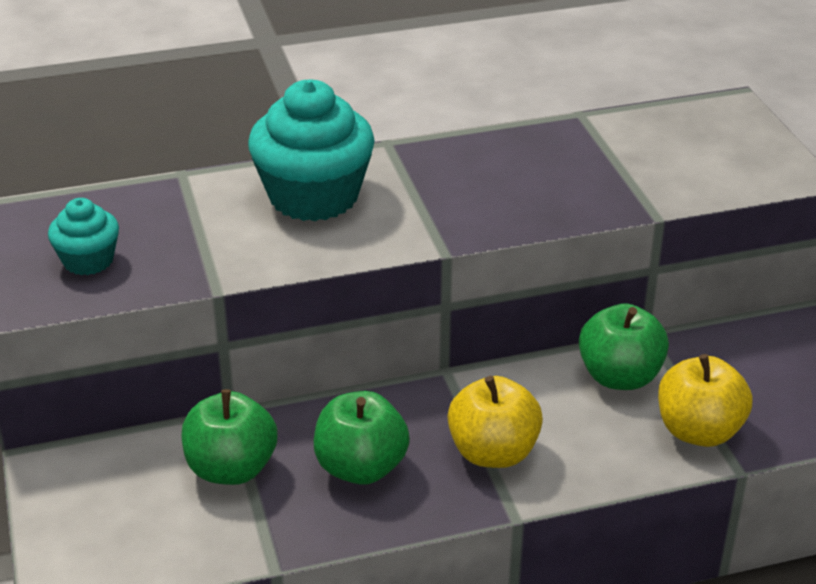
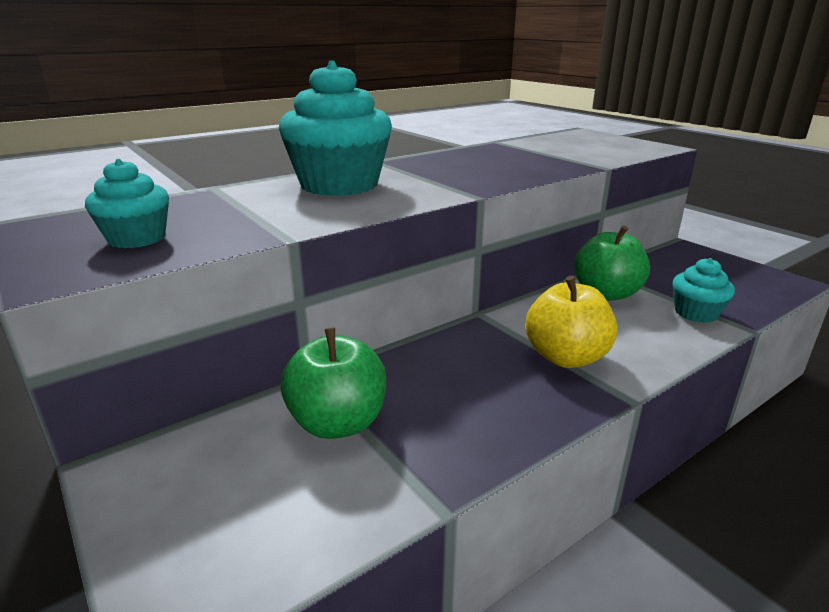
camera: 20 degrees left, 10 degrees down
green apple [314,391,410,485] -> none
yellow apple [658,354,752,447] -> turquoise cupcake [672,258,735,323]

